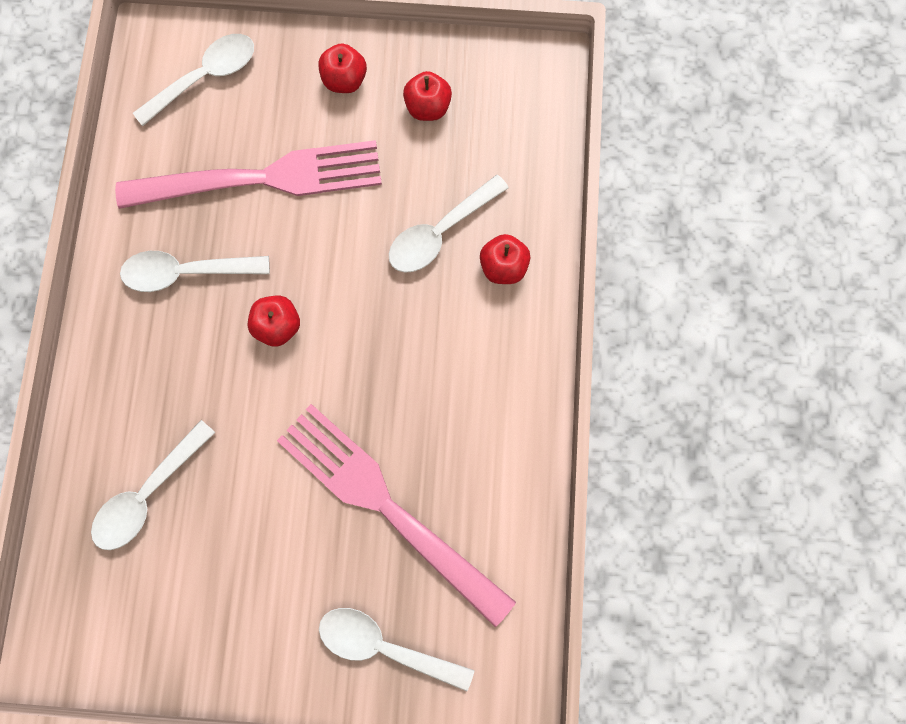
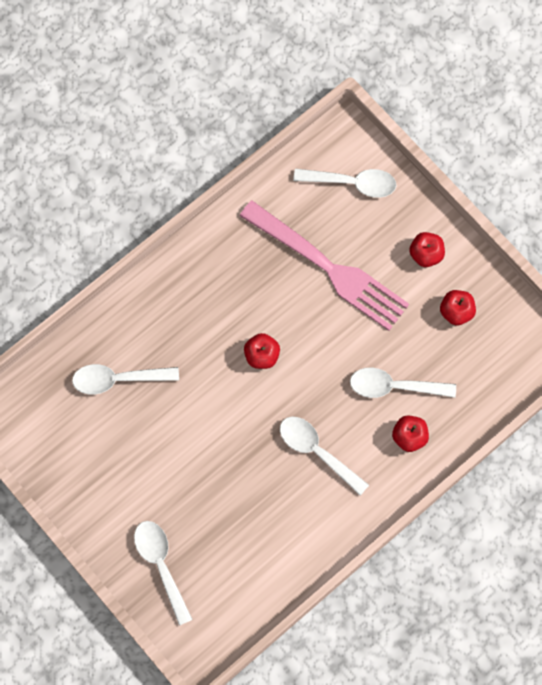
camera: 45 degrees right, 5 degrees down
white spoon [120,251,270,292] -> white spoon moved to [280,417,369,495]
pink fork [277,404,516,627] -> none

